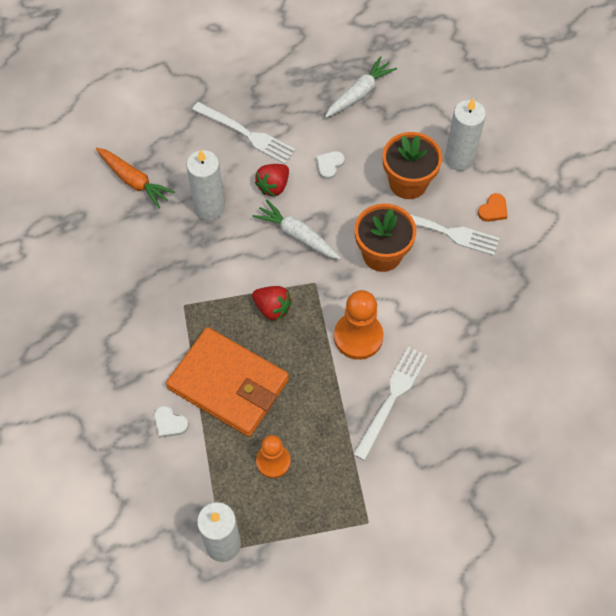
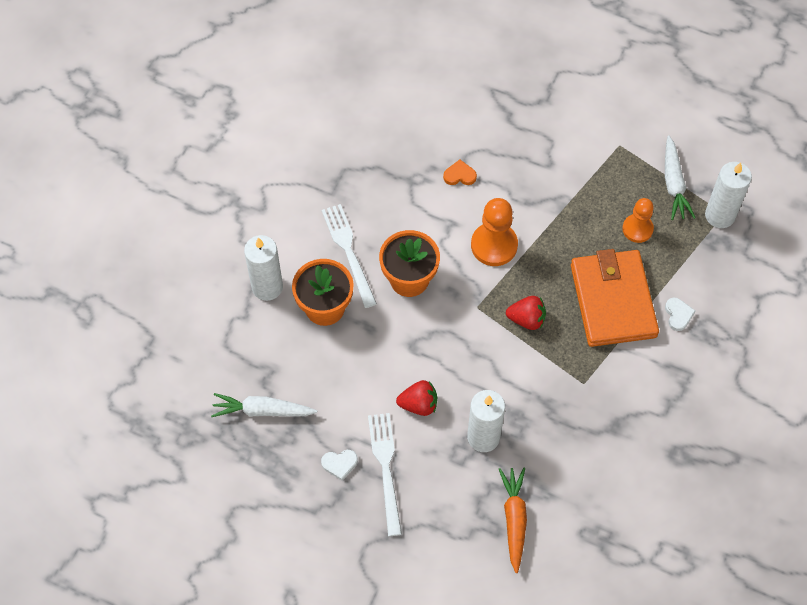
camera: 130 degrees left, 0 degrees up
white carrot [252,199,341,260] -> white carrot moved to [665,135,696,220]
red strawberry [252,286,292,321] -> red strawberry turned 105 degrees clockwise [506,296,546,330]
white heart [316,151,345,180] -> white heart moved to [321,450,358,481]
white fork [353,346,428,461] -> none
orange heart [478,193,508,222] -> orange heart moved to [443,160,477,185]

